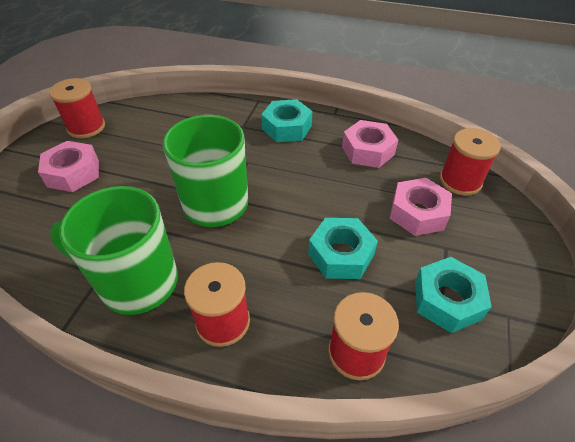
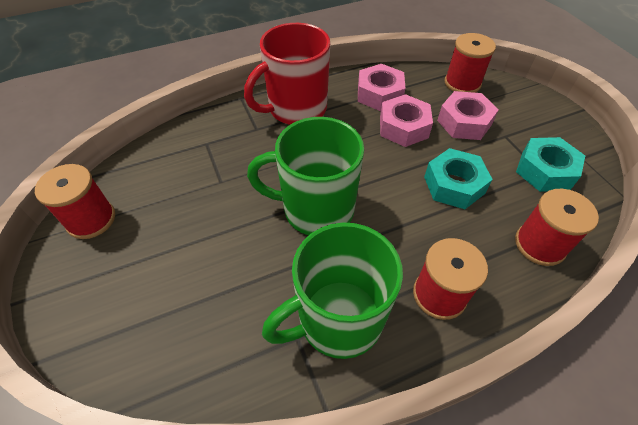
camera: 40 degrees left, 5 degrees up
pink nut [38,141,99,192] -> pink nut moved to [380,94,433,147]
turquoise nut [261,99,312,142] -> red mug [244,23,330,125]

